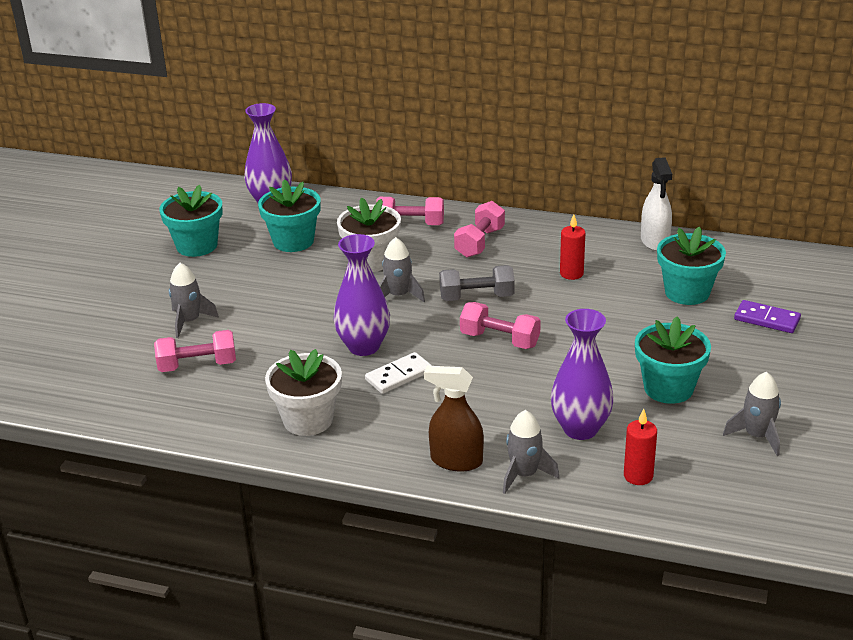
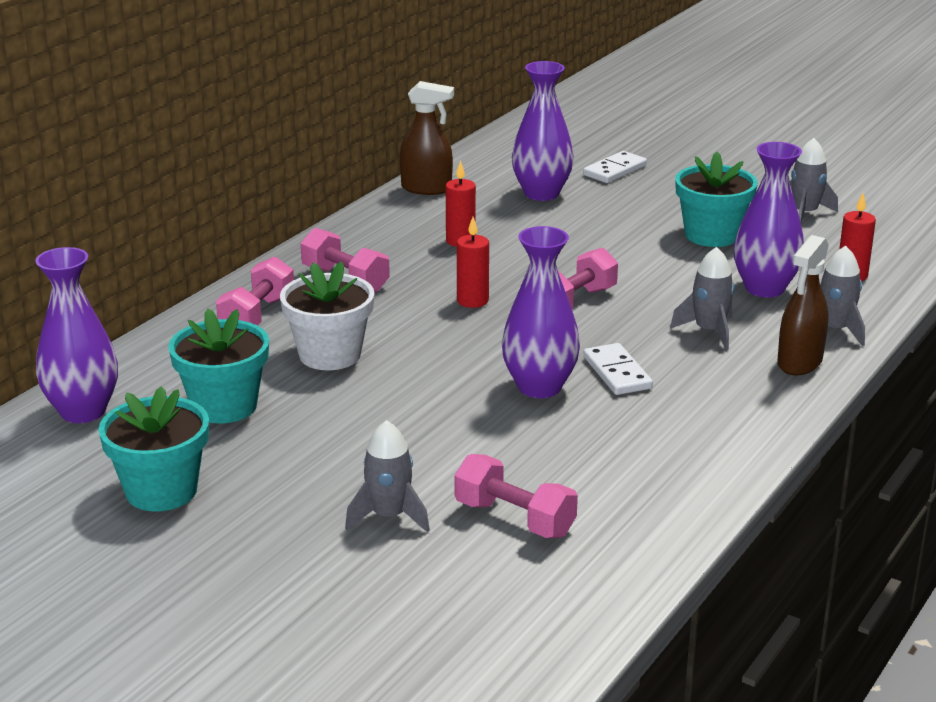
camera: 75 degrees left, 5 degrees down
pink dumbbell [154,330,236,372] -> pink dumbbell turned 60 degrees counterclockwise [454,454,578,538]
white flower pot [265,349,342,436] -> none
grey rocket [379,237,425,302] -> grey rocket moved to [670,247,734,350]
grey dumbbell [439,265,515,301] -> red candle [457,217,489,308]
white spray bottle [641,157,672,251] -> brown spray bottle [400,81,454,195]
turquoise flower pot [657,226,726,305] -> purple vase [512,61,574,201]
purple domino [734,300,801,333] -> white domino [583,151,647,183]

